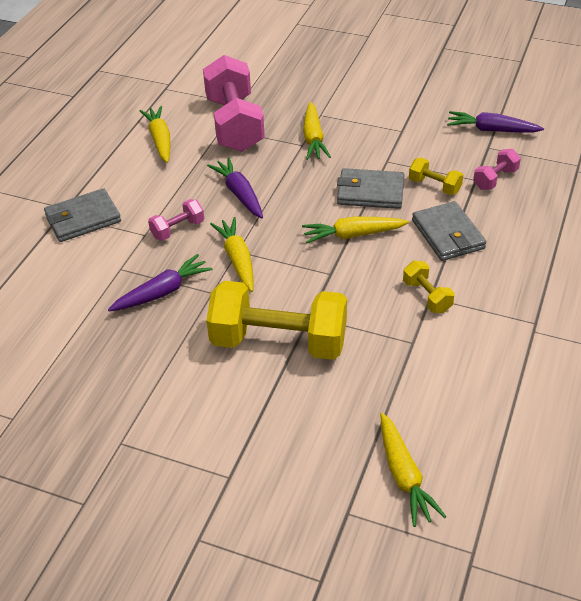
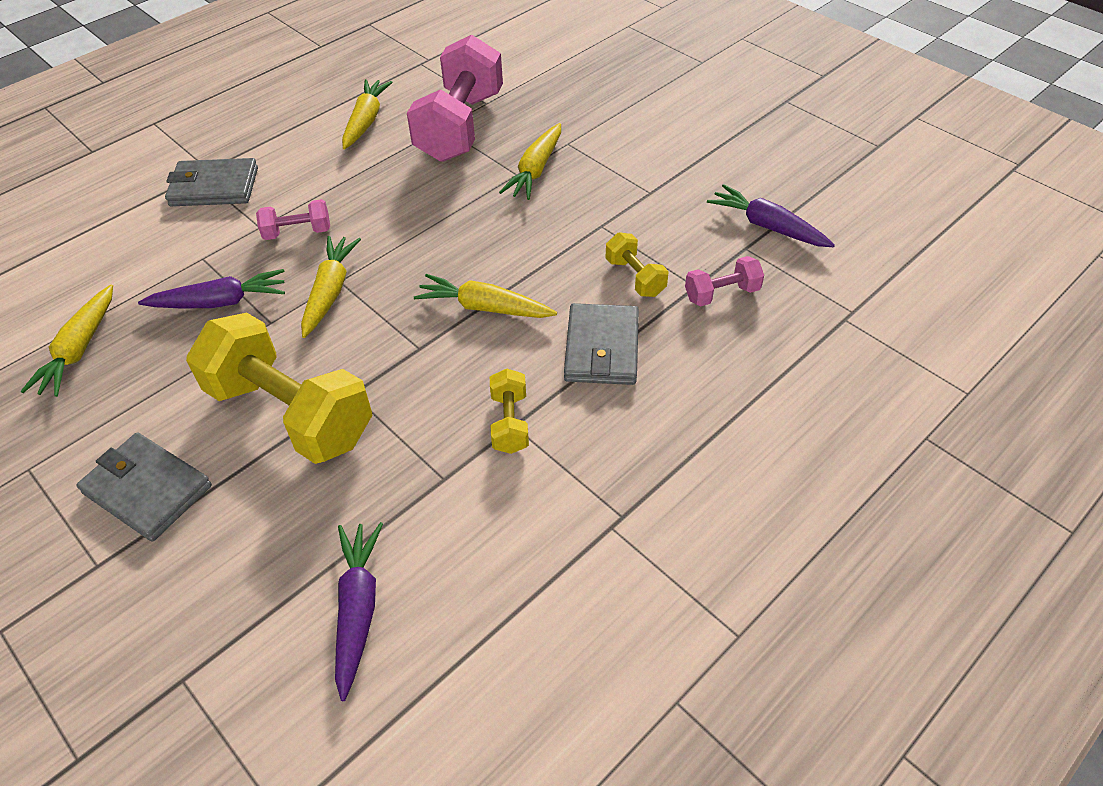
camera: 25 degrees right, 5 degrees up
purple carrot [207,157,263,218] -> purple carrot moved to [335,522,383,701]
grey wallet [337,168,405,209] -> grey wallet moved to [76,432,212,541]
yellow carrot [381,413,446,527] -> yellow carrot moved to [21,285,113,397]

